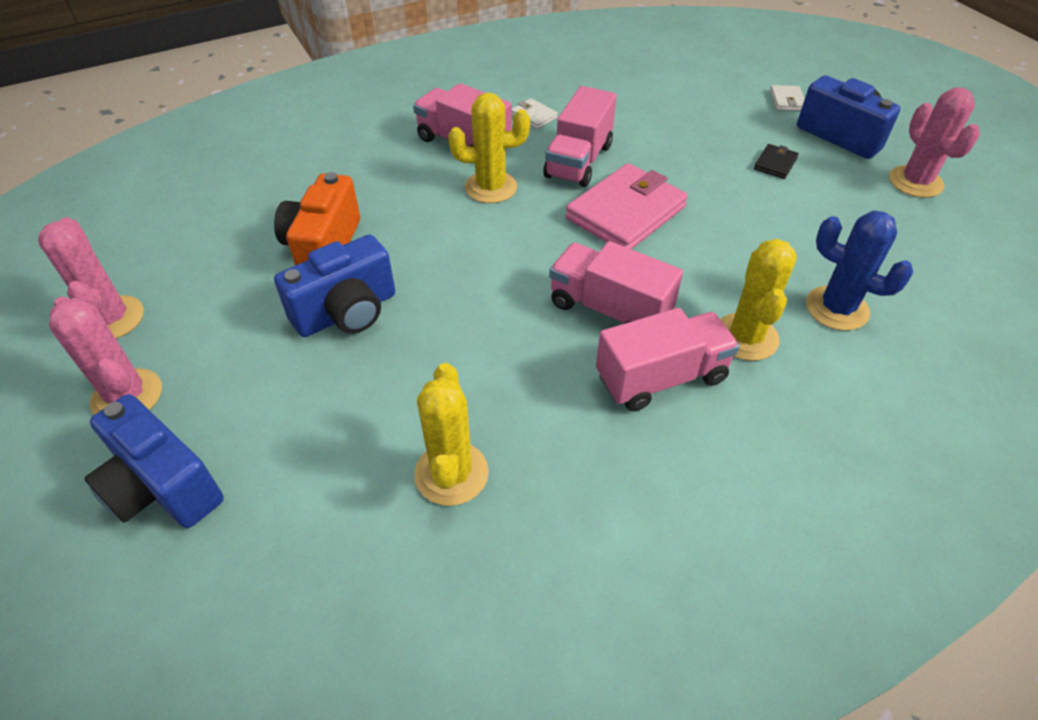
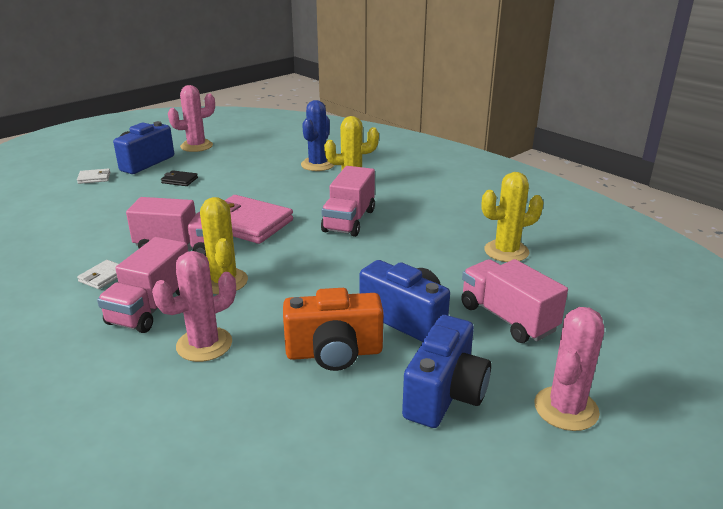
camera: 105 degrees left, 20 degrees down
pink cactus [38,217,144,339] -> pink cactus moved to [152,251,236,362]
blue camera [84,394,224,528] -> blue camera moved to [402,315,491,428]
pink truck [596,308,740,411] -> pink truck moved to [461,259,568,343]

